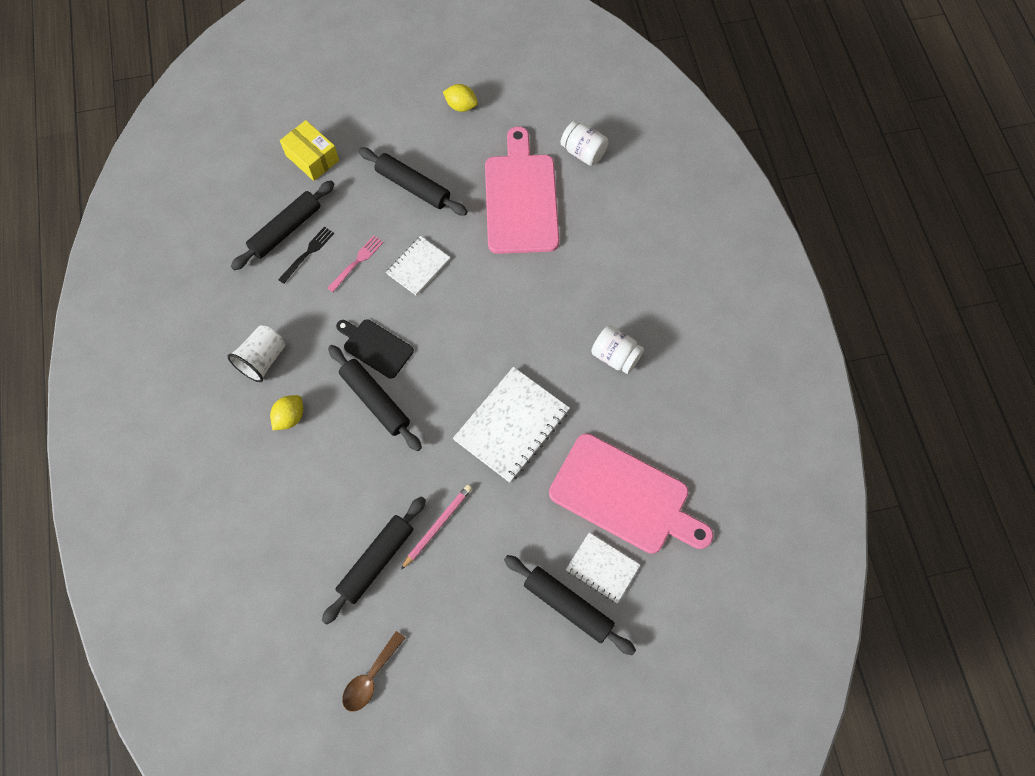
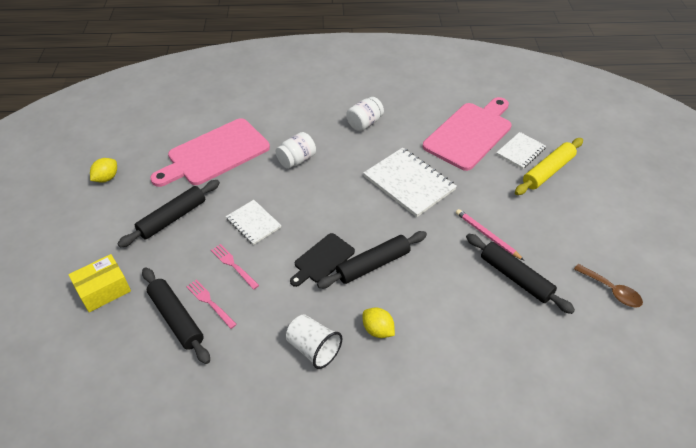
camera: 80 degrees left, 20 degrees down
black fork [278,226,334,284] -> pink fork [186,280,237,329]
pink cutting board [485,126,559,254] -> pink cutting board turned 45 degrees counterclockwise [150,118,270,187]
black rolling pin [504,555,636,656] -> yellow rolling pin [515,138,583,195]
white jar [560,120,608,166] -> white jar moved to [276,132,316,169]

